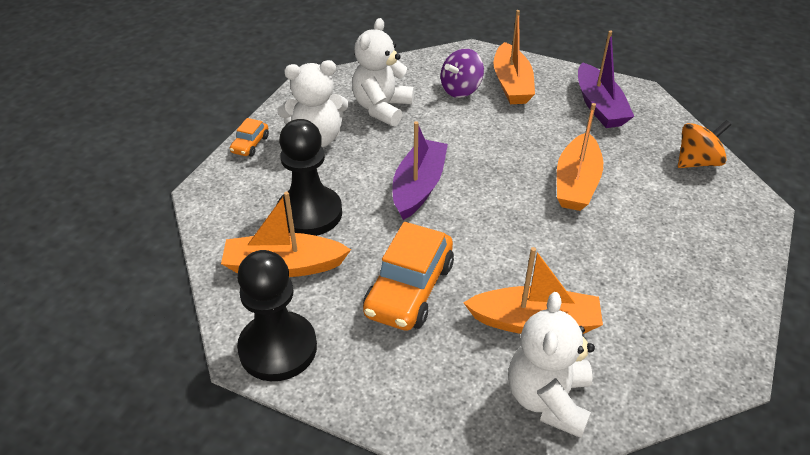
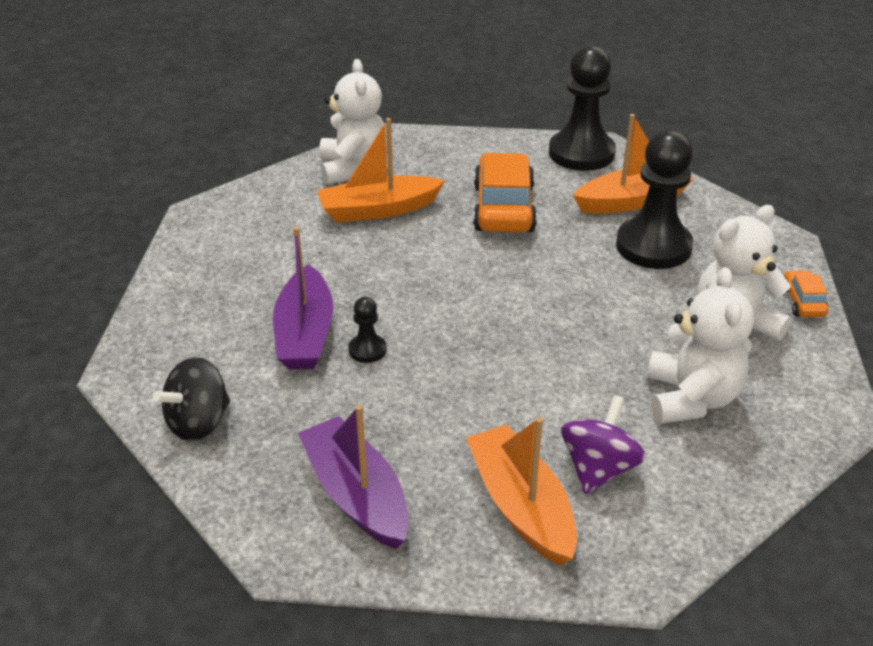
camera: 160 degrees right, 5 degrees down
purple boat [393,121,448,220] -> purple boat moved to [273,227,333,369]
orange boat [557,103,603,211] -> black pawn [348,297,386,363]
orange spinning top [678,120,731,168] -> black spinning top [153,357,230,441]

